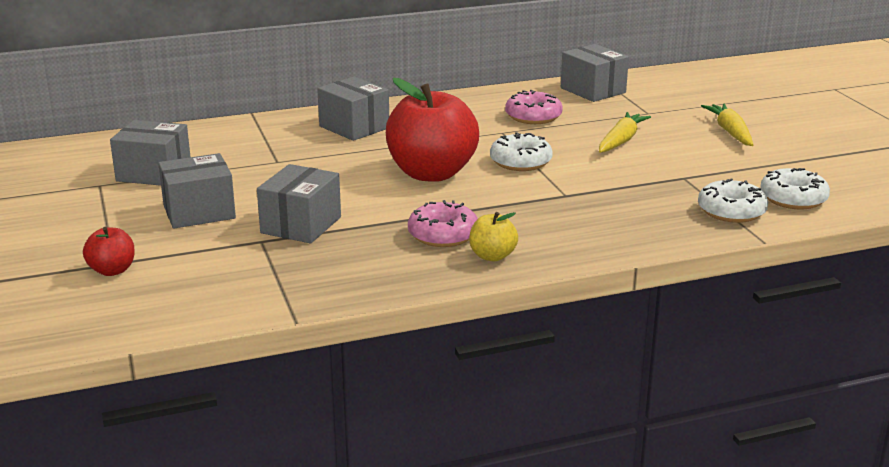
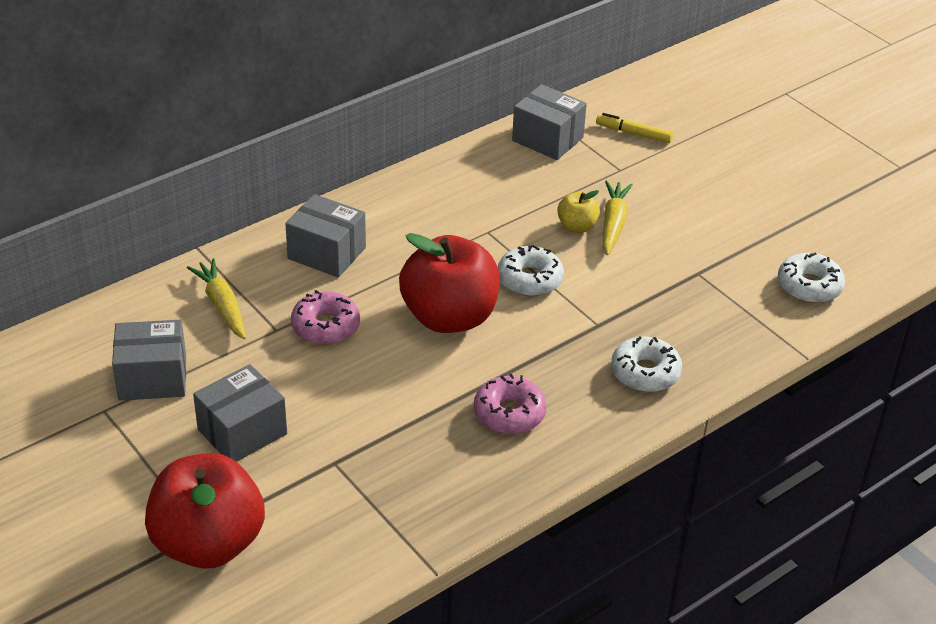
camera: 20 degrees left, 15 degrees up
red apple [83,227,135,276] -> red apple [145,453,265,569], size x2.20
grey box [257,164,341,244] -> none
yellow apple [469,212,518,261] -> yellow apple moved to [557,190,600,233]
pink donut [505,90,563,124] -> pink donut moved to [291,290,360,345]
white donut [698,178,768,223] -> white donut moved to [611,336,682,392]
yellow carrot [701,104,753,146] -> yellow carrot moved to [187,258,246,339]
none -> yellow marker [596,113,673,143]

